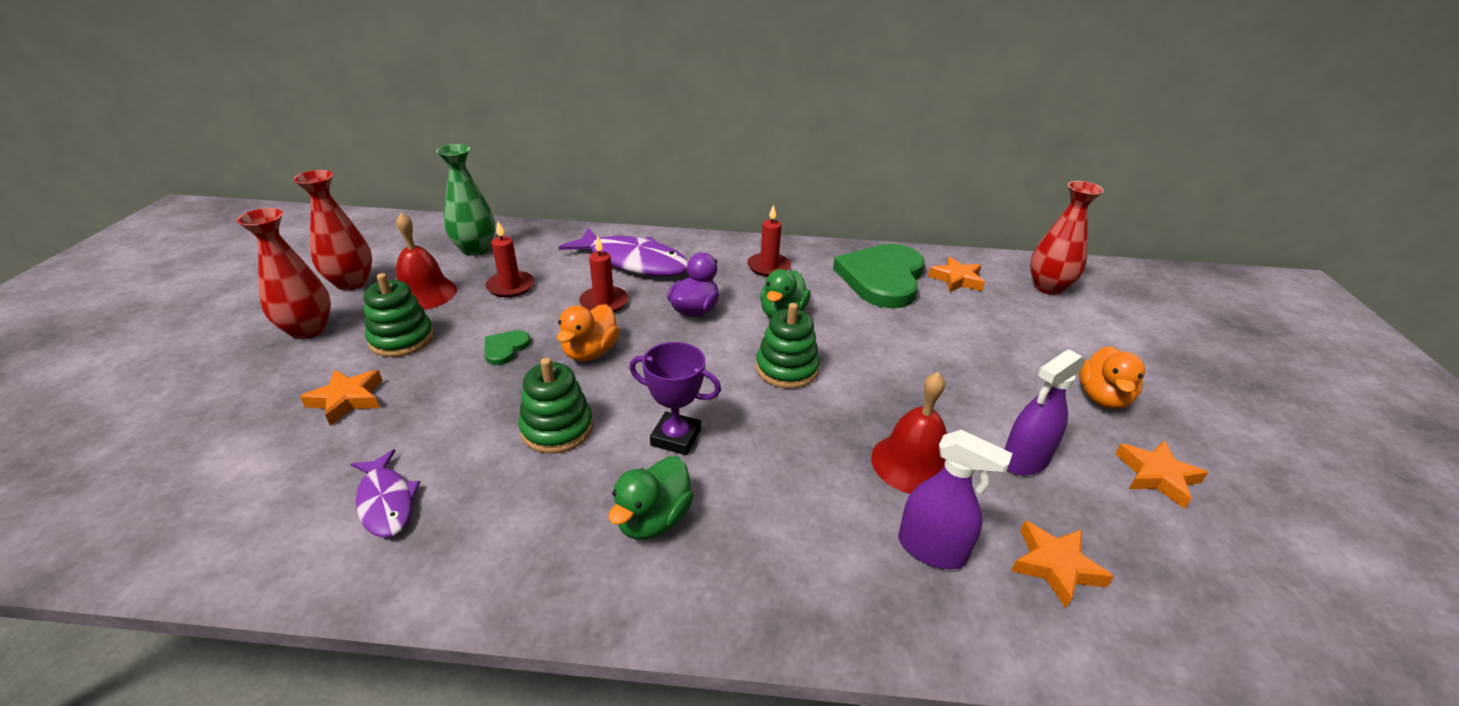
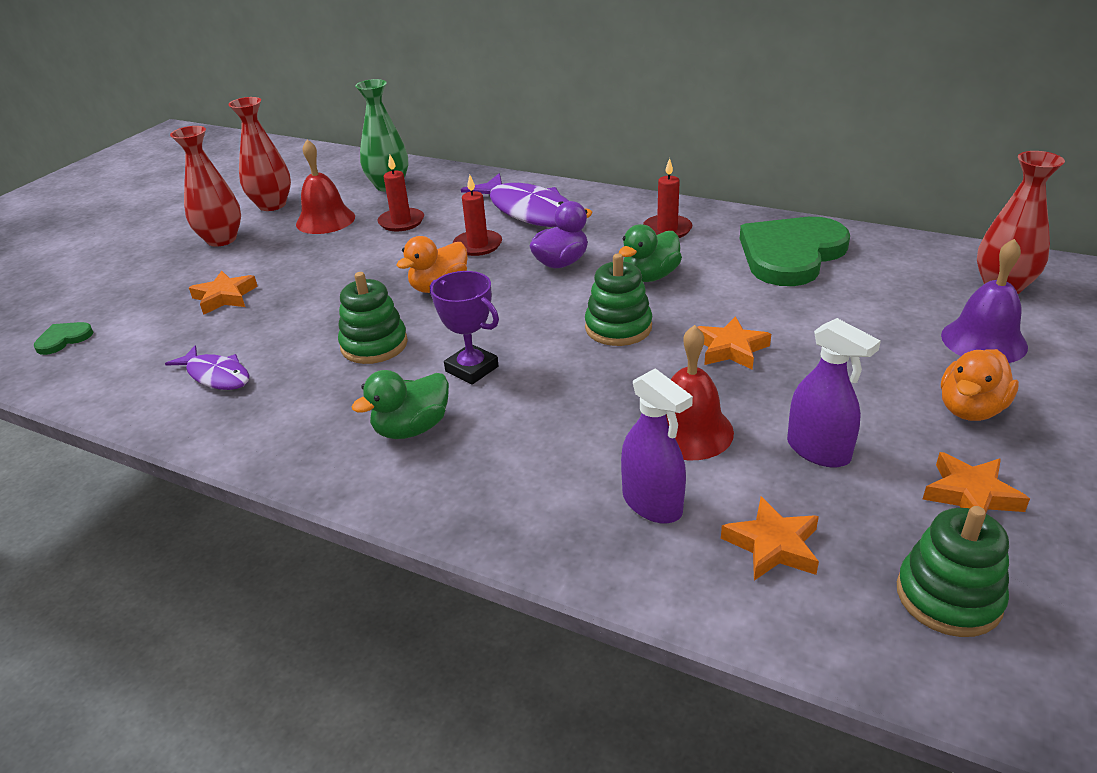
camera: 25 degrees right, 0 degrees up
purple fish [351,449,420,538] -> purple fish turned 45 degrees counterclockwise [165,346,250,390]
green stacking toy [364,273,434,357] -> green stacking toy moved to [897,506,1009,637]
green heart [484,330,531,365] -> green heart moved to [34,322,93,355]
orange star [928,257,985,292] -> orange star moved to [698,316,771,370]
purple spray bottle [1004,349,1085,476] -> purple spray bottle turned 120 degrees counterclockwise [787,318,881,468]
none -> purple bell [941,239,1028,363]

